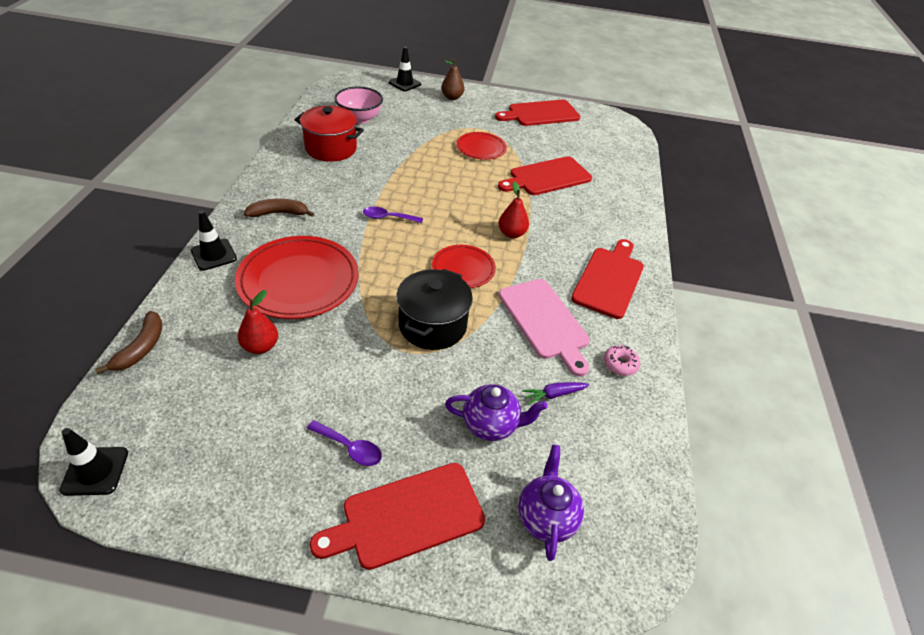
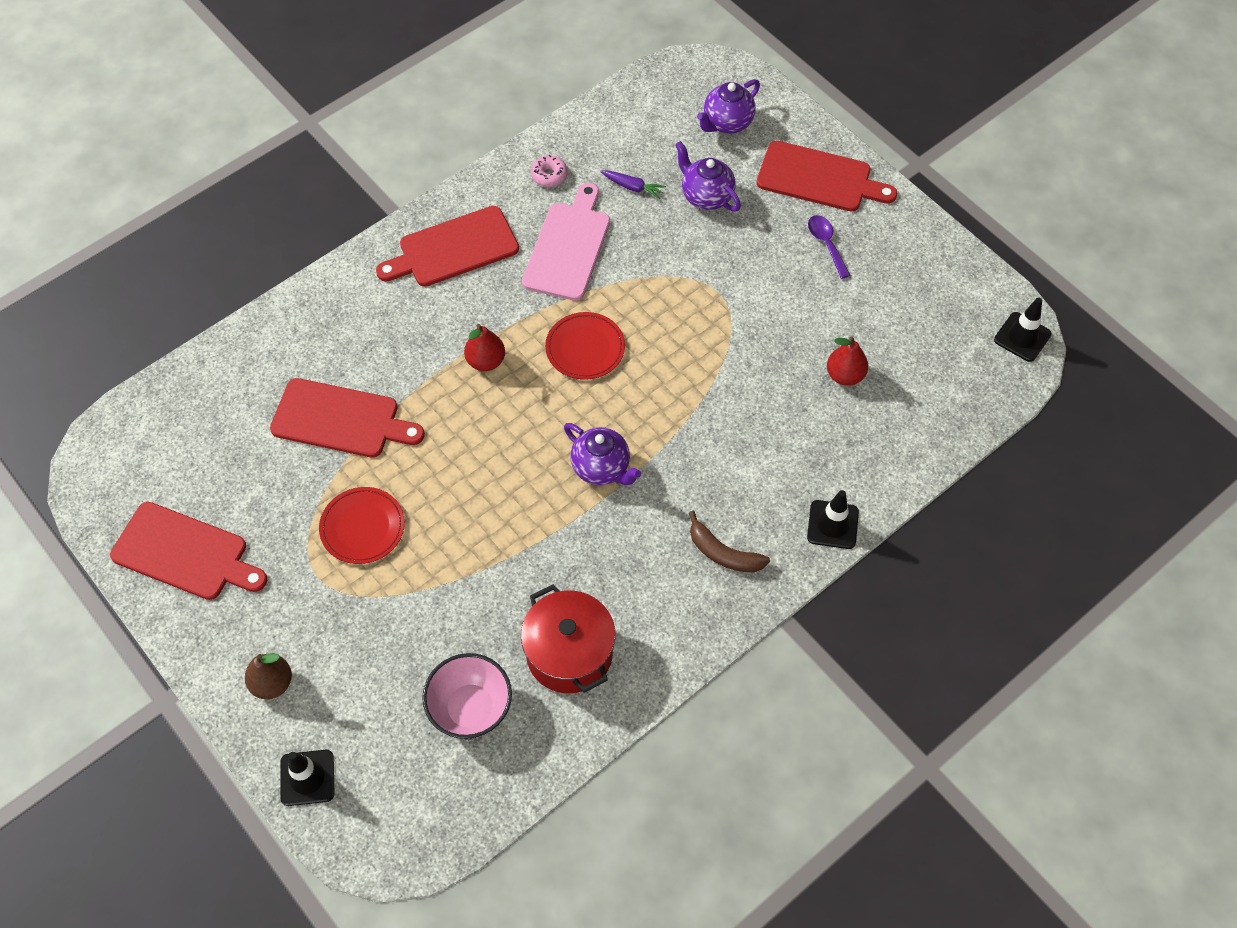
camera: 135 degrees left, 15 degrees up
brown banana [95,311,162,374] -> none
red plate [235,236,359,319] -> none
purple spoon [363,207,423,223] -> purple teapot [564,423,641,485]
black pot [396,269,473,350] -> none

